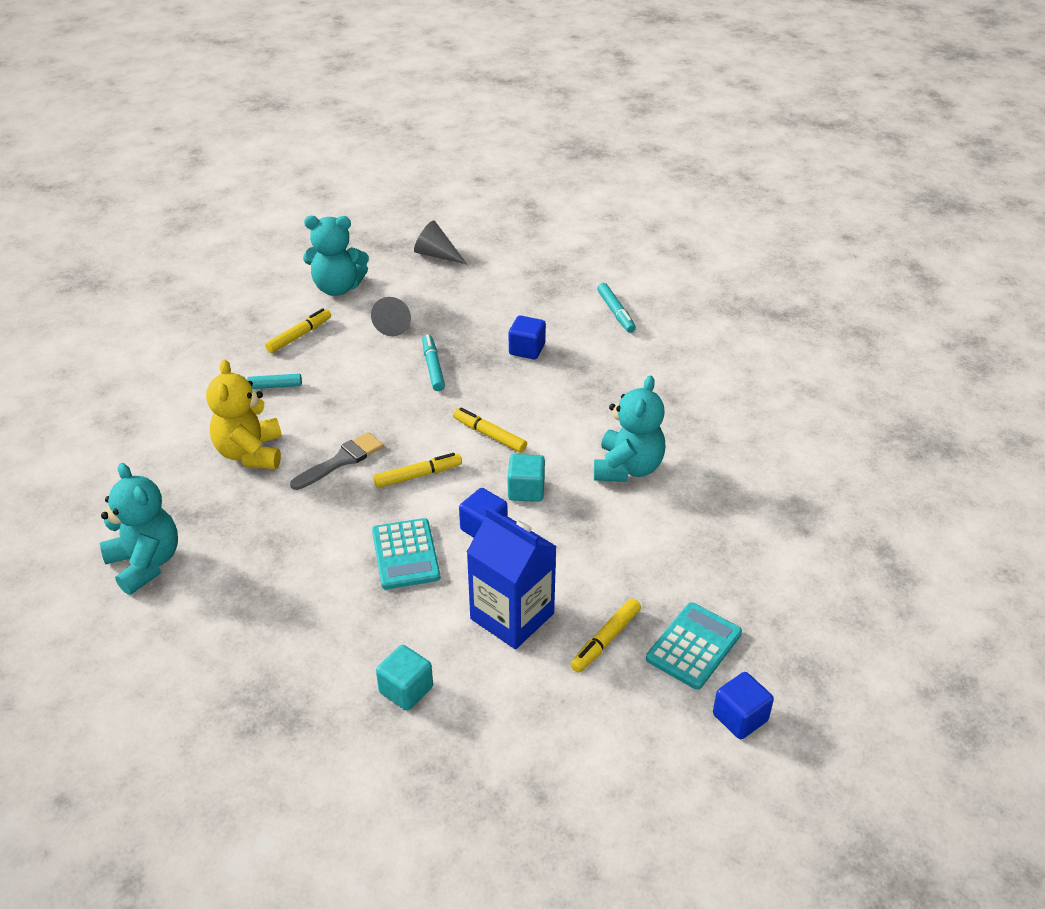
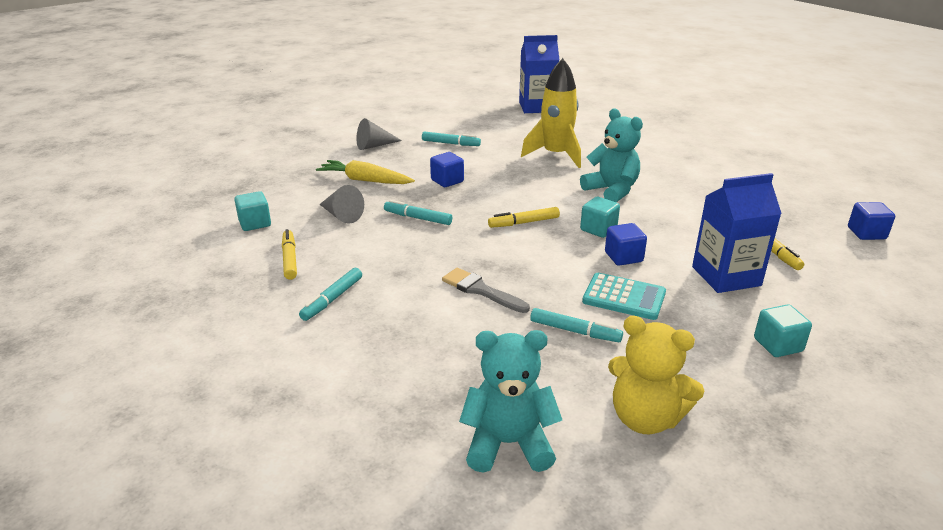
camera: 55 degrees left, 10 degrees down
yellow teddy bear [206,359,282,469] -> yellow teddy bear moved to [608,316,704,434]
grey brush [290,432,383,490] -> grey brush turned 45 degrees counterclockwise [442,268,530,313]
turquoise teddy bear [303,216,369,296] -> turquoise cube [234,191,271,231]
yellow marker [373,453,462,488] -> none
grey cone [414,220,467,264] -> grey cone moved to [356,118,402,150]
turquoise calculator [646,602,742,690] -> none
none -> yellow carrot [316,160,415,184]
none -> blue carton [519,35,559,113]
none -> yellow rocket [521,58,581,168]
none -> turquoise marker [530,308,623,342]

